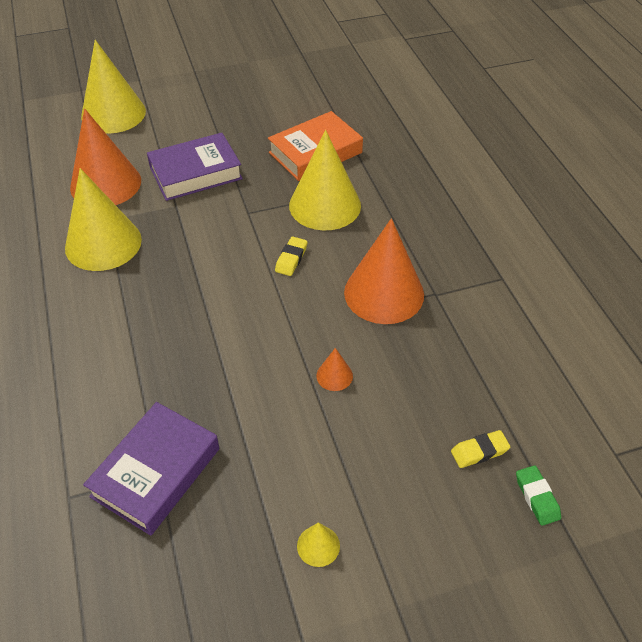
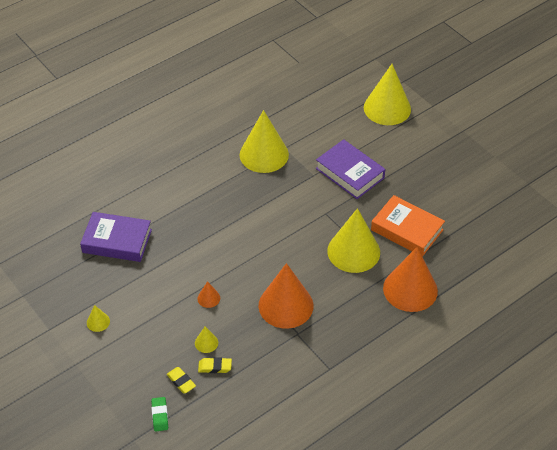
camera: 70 degrees right, 0 degrees up
orange cone [70,109,141,205] -> orange cone moved to [383,247,438,312]
yellow eraser [275,237,308,276] -> yellow eraser moved to [198,357,232,373]
green eraser [516,465,561,526] -> green eraser turned 60 degrees counterclockwise [151,397,168,431]
none -> yellow cone [195,326,218,353]

